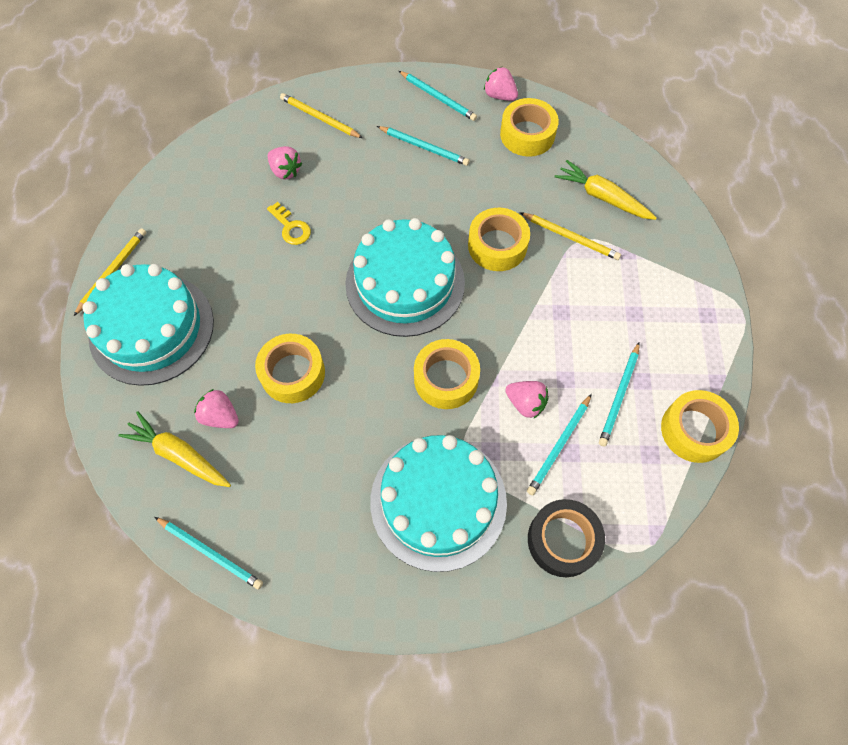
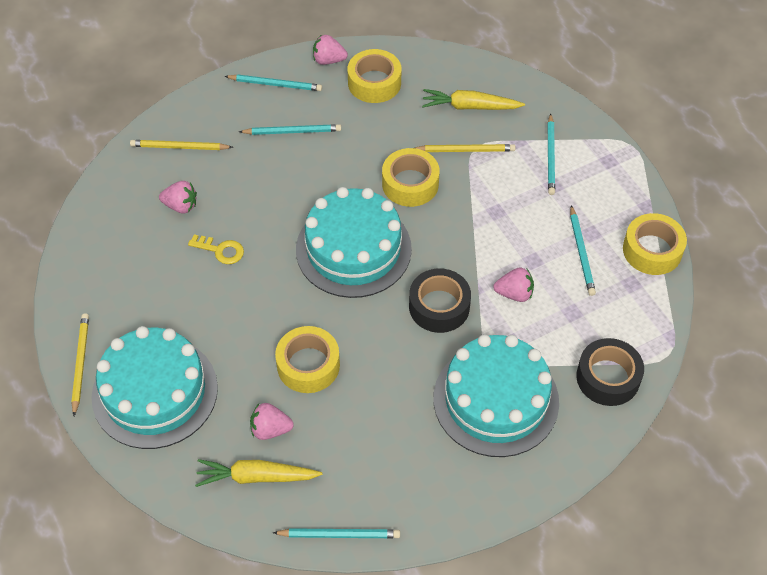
camera: 30 degrees left, 10 degrees down
yellow tape [414,339,480,409] -> black tape [409,268,471,333]
turquoise pencil [527,394,592,496] -> turquoise pencil moved to [547,114,555,195]

